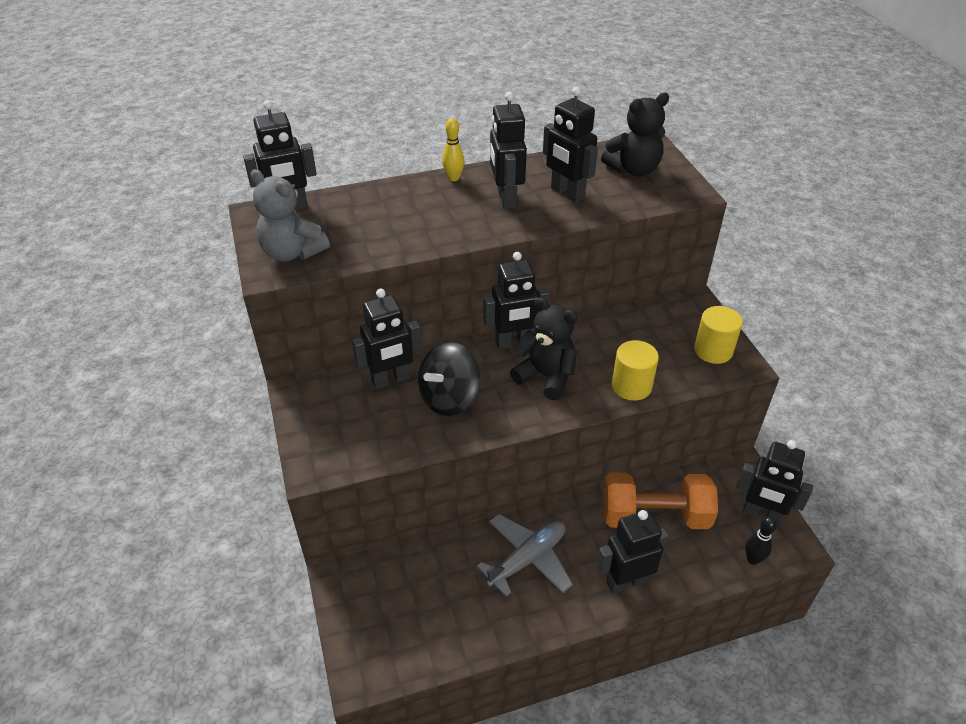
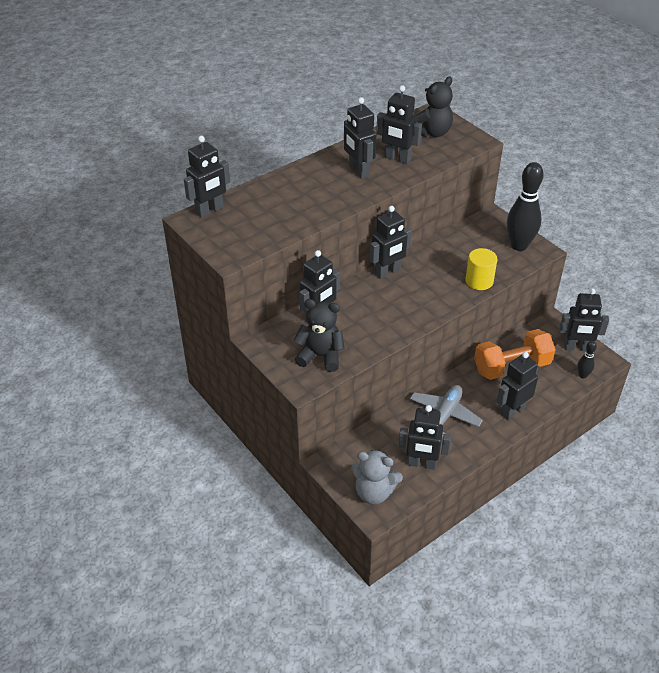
camera: 20 degrees left, 0 degrees up
grey teddy bear [251,169,330,262] -> grey teddy bear moved to [351,449,403,504]
black spinning top [418,342,480,416] -> none
yellow bowling pin [442,118,464,181] -> none
black teddy bear [510,297,578,401] -> black teddy bear moved to [294,299,345,372]
yellow cylinder [694,306,743,364] -> black bowling pin [507,162,544,251]
none -> black robot [398,405,451,470]

